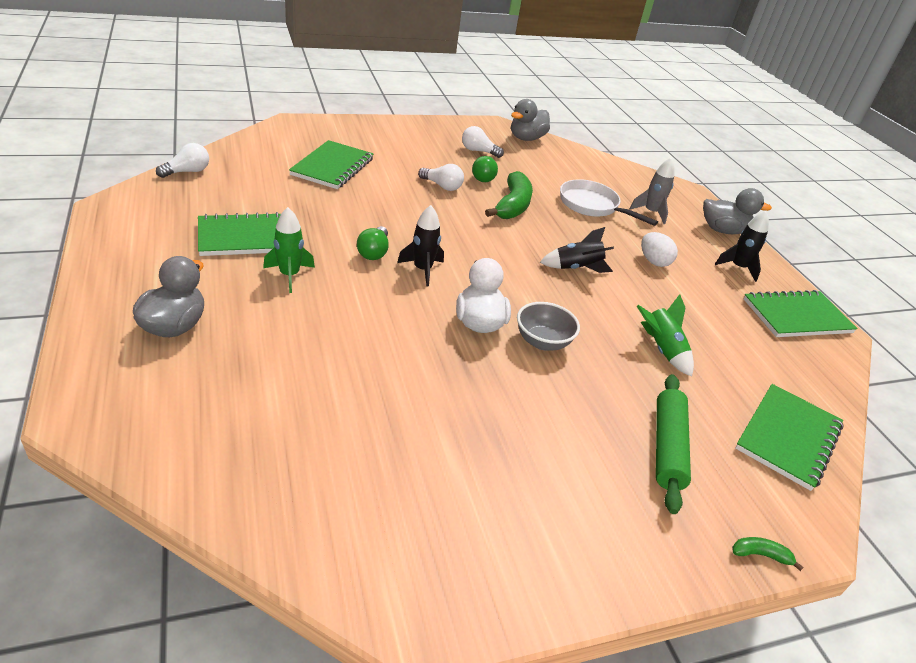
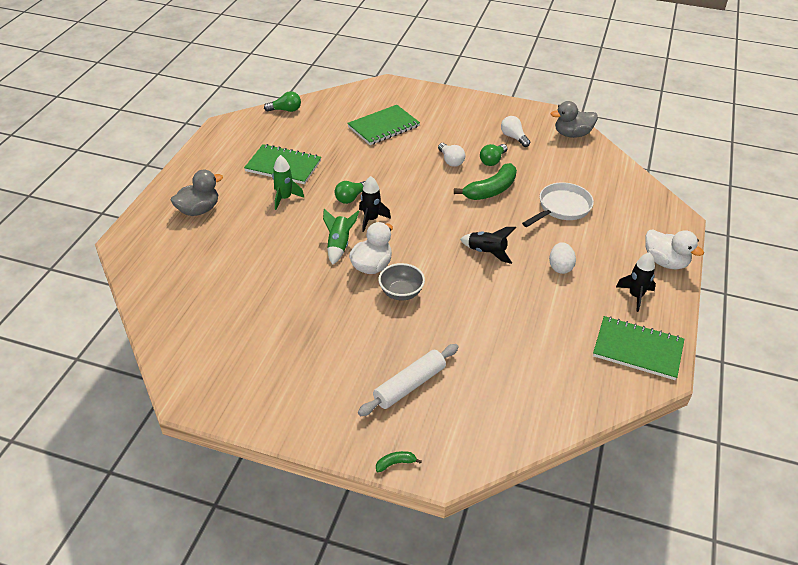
camera: 40 degrees right, 5 degrees up
white light bulb [156,143,209,178] -> green light bulb [264,91,301,112]
white pan [560,179,658,226] -> white pan turned 60 degrees clockwise [522,182,594,227]
grey rocket [630,158,675,224] -> none
green rocket [637,294,694,377] -> green rocket moved to [323,209,359,265]
green rolling pin [656,374,691,514] -> white rolling pin [358,344,459,416]
grey duck [703,188,772,234] -> white duck [645,229,704,270]
green banana [732,537,804,571] -> green banana turned 60 degrees counterclockwise [376,451,422,472]
green notebook [735,384,844,491] -> none

